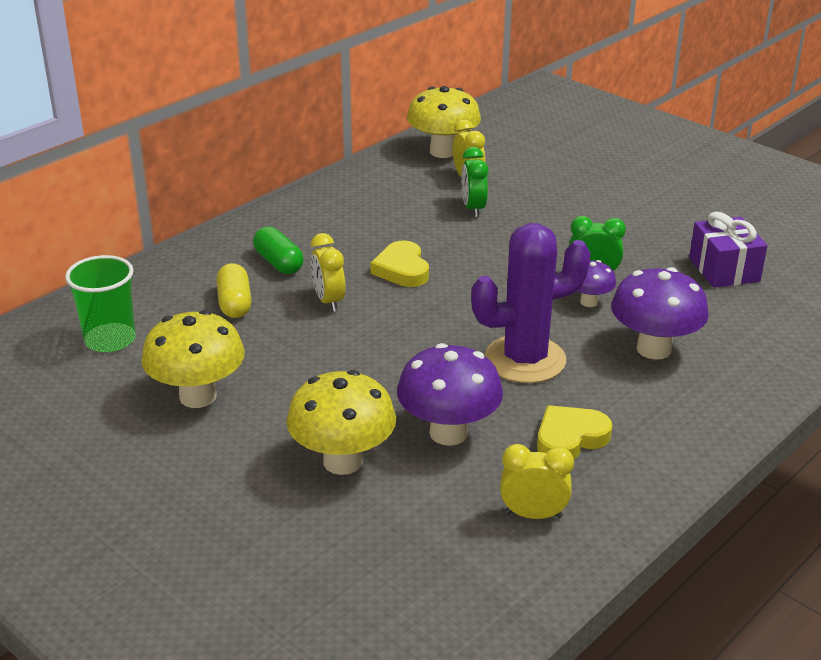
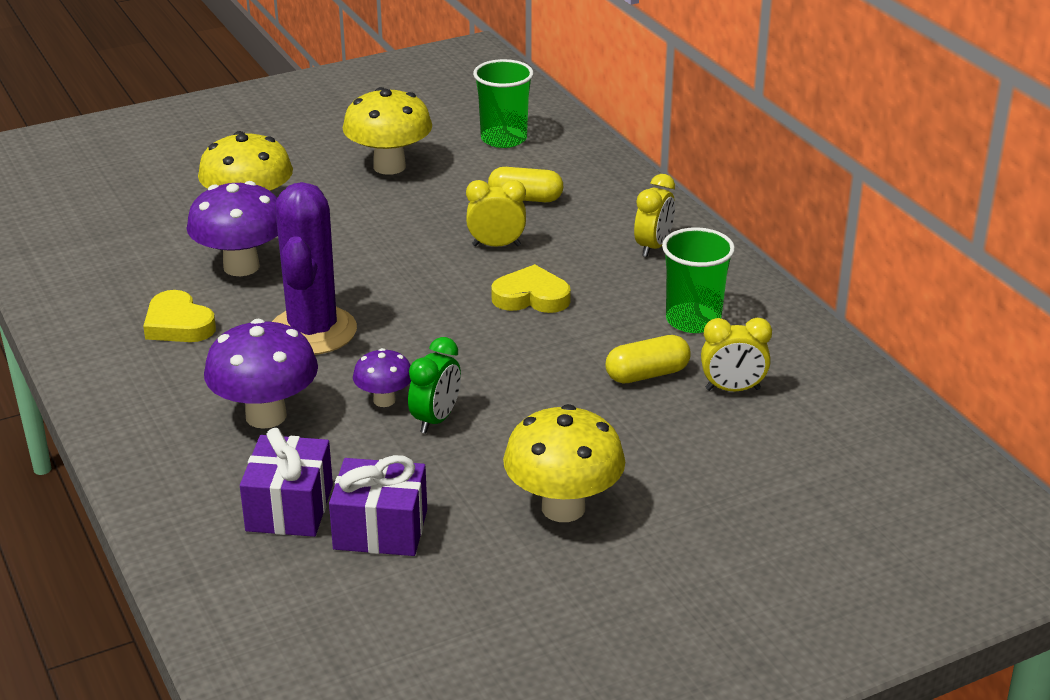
camera: 110 degrees right, 0 degrees up
green capsule [253,226,304,274] -> none
yellow mushroom [407,86,481,158] -> yellow mushroom moved to [503,404,625,522]
green clock [462,147,489,217] -> yellow capsule [605,335,691,383]
yellow clock [500,444,574,519] -> yellow clock moved to [634,174,675,257]
yellow heart [537,405,612,459] -> yellow heart turned 150 degrees clockwise [143,290,216,342]
none -> purple gift [240,428,333,537]
none -> green cup [662,227,735,333]

